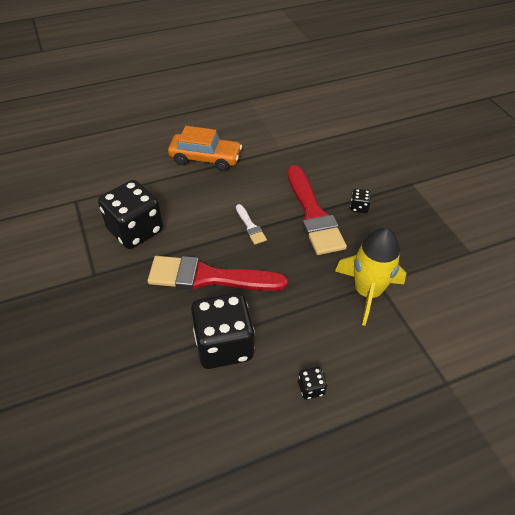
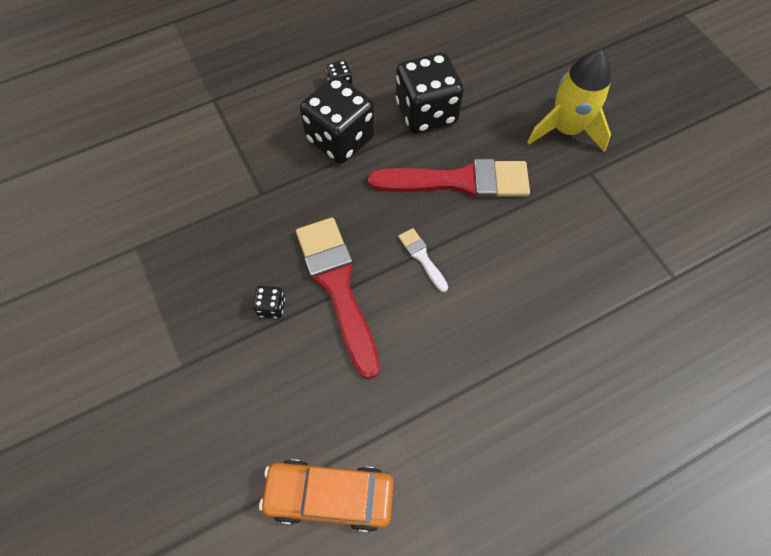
camera: 175 degrees right, 15 degrees up
black dice [98,180,163,249] -> black dice moved to [300,76,375,164]
orange car [168,126,242,171] -> orange car moved to [259,459,394,532]
yellow rocket [335,228,406,326] -> yellow rocket moved to [527,50,612,152]

